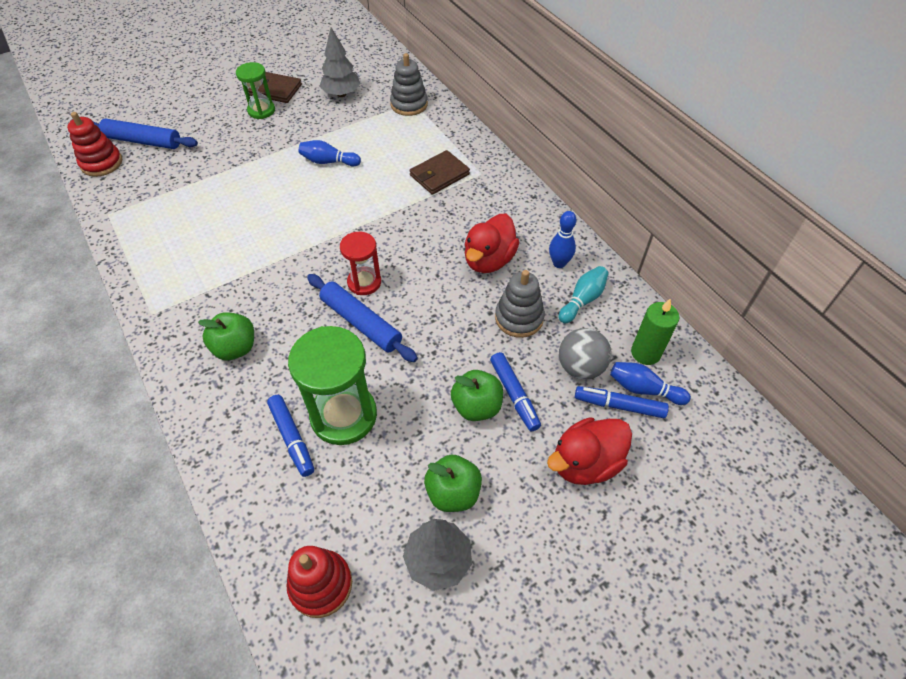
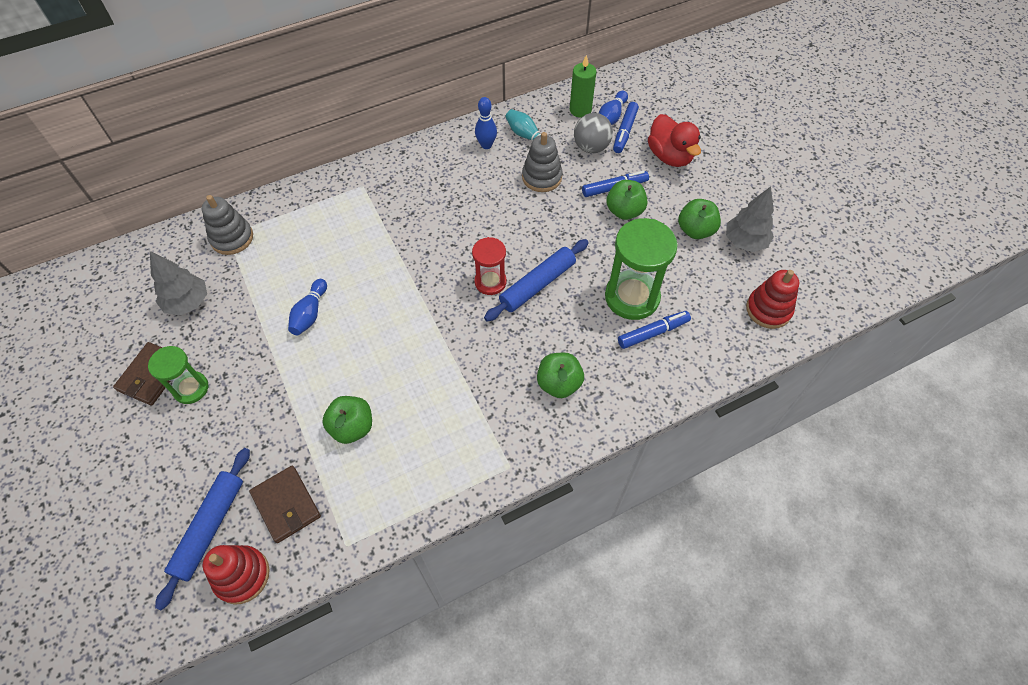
camera: 85 degrees left, 5 degrees up
brown wallet [409,150,470,195] -> brown wallet moved to [249,466,321,543]
red duck [465,214,519,273] -> none
none -> green apple [322,396,372,444]

